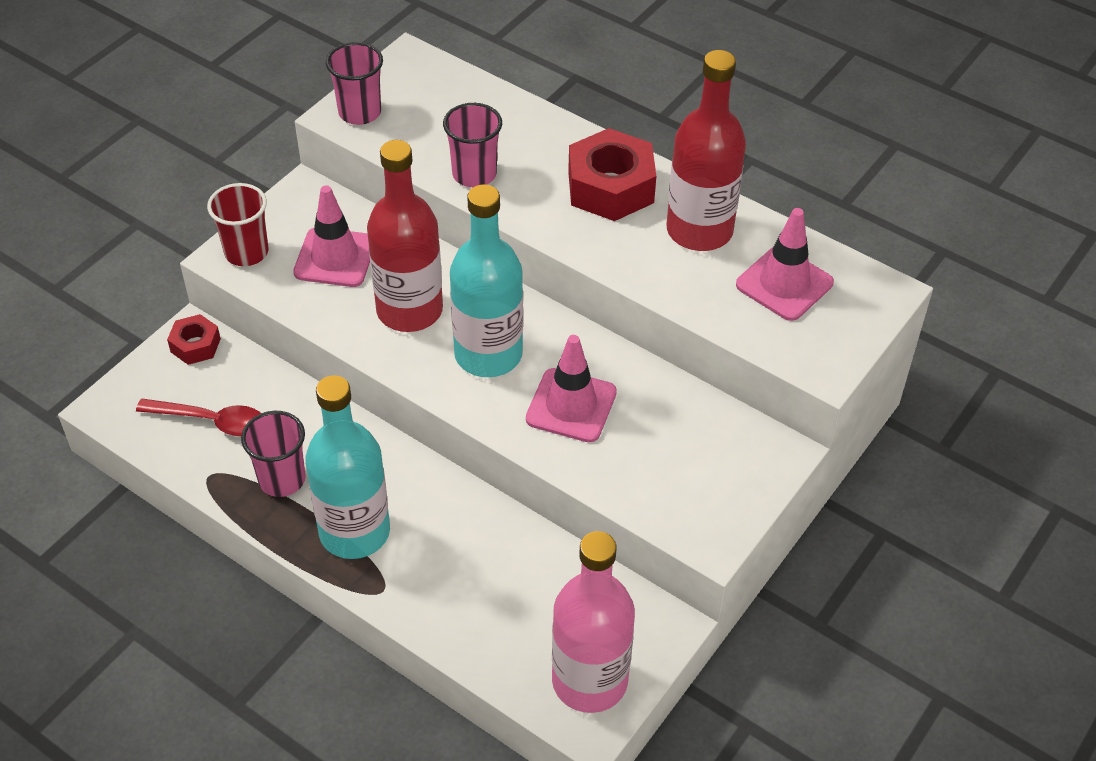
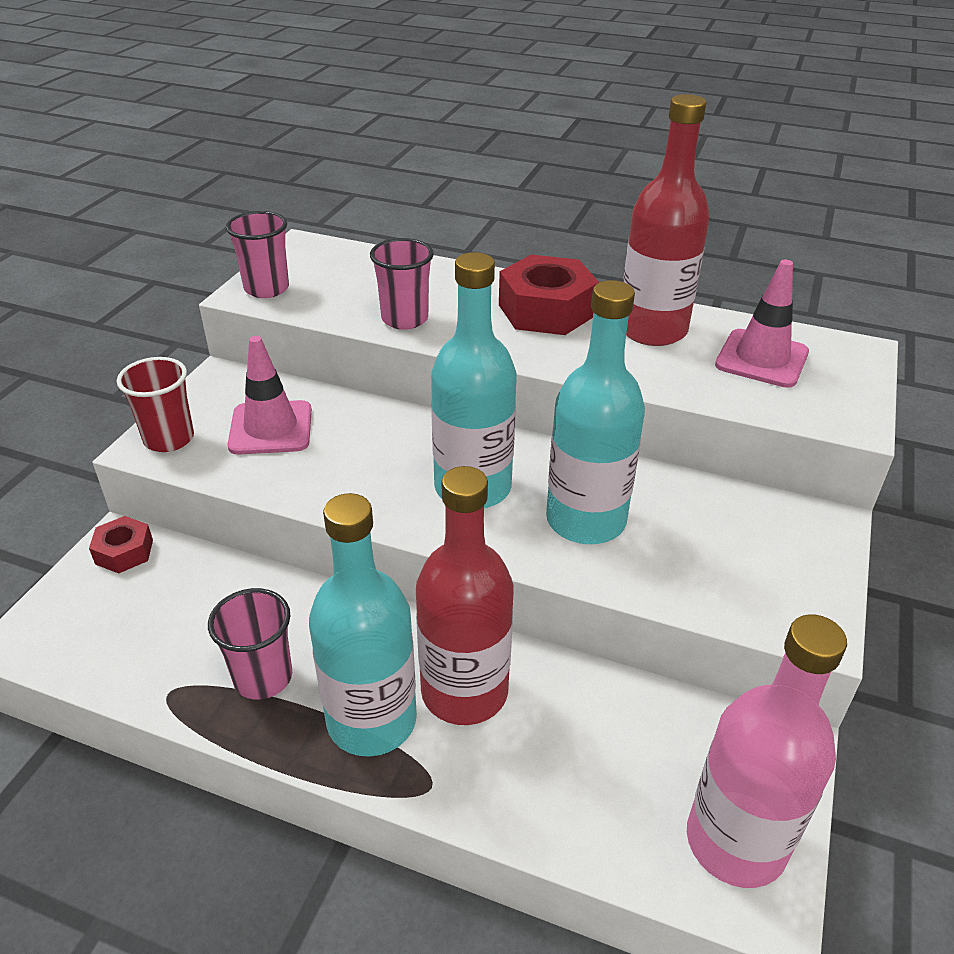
camera: 15 degrees left, 10 degrees down
red spoon [136,399,261,436] -> none
red bottle [367,140,443,332] -> red bottle moved to [416,466,513,725]
pink traffic cone [526,335,617,442] -> turquoise bottle [546,280,645,544]

